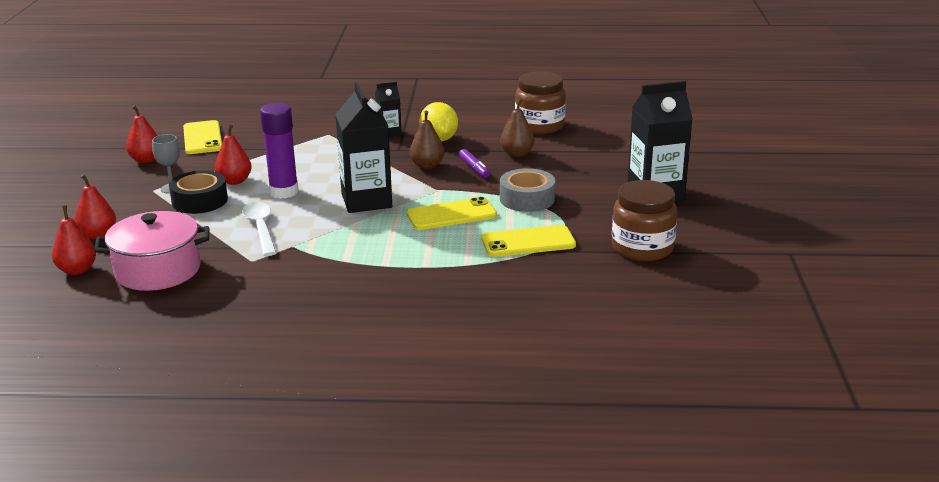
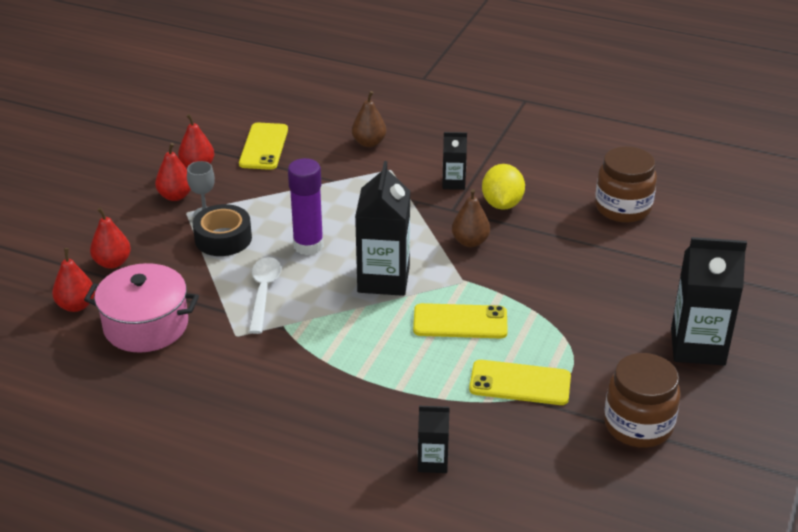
camera: 20 degrees right, 10 degrees up
red pear [215,124,252,185] -> red pear moved to [155,143,191,201]
purple marker [459,149,490,178] -> none
brown pear [500,99,534,157] -> brown pear moved to [352,91,387,147]
grey tape [500,168,555,212] -> none
none -> black carton [418,406,450,473]

